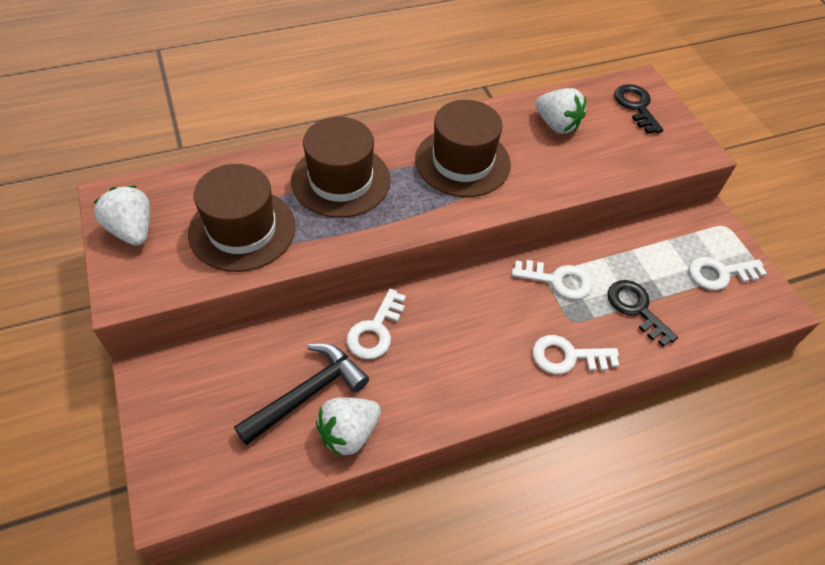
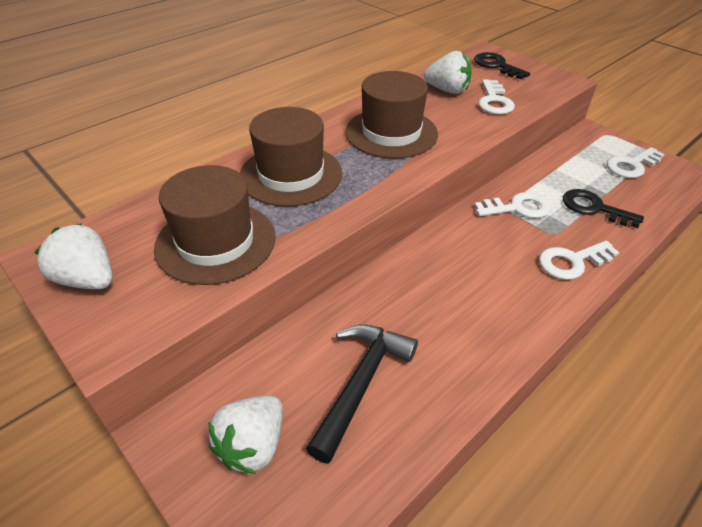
camera: 20 degrees left, 10 degrees down
white strawberry [316,397,381,457] -> white strawberry moved to [208,396,283,474]
white key [346,289,406,359] -> white key moved to [478,79,515,115]

